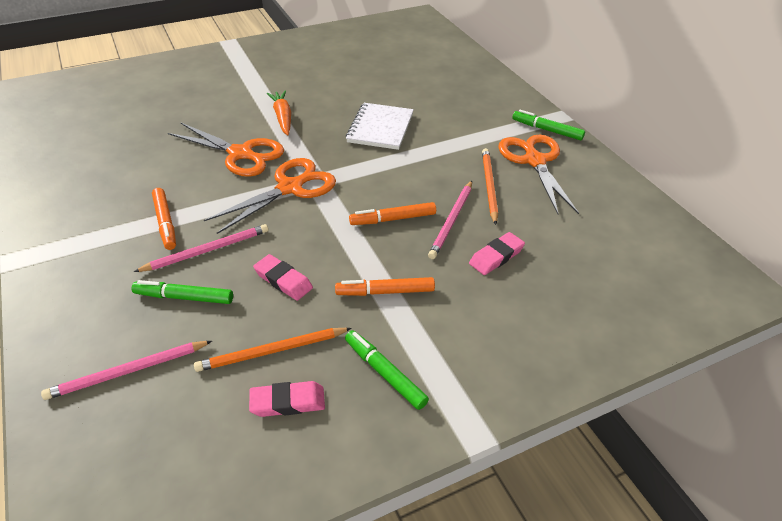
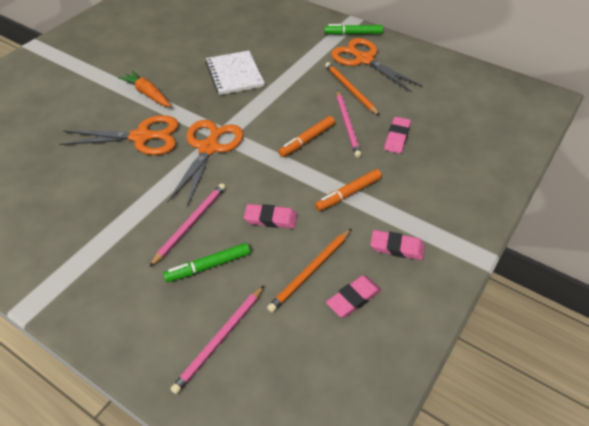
camera: 30 degrees left, 5 degrees up
orange marker [152,188,176,250] -> none
green marker [345,330,429,410] -> pink eraser [370,230,425,260]

